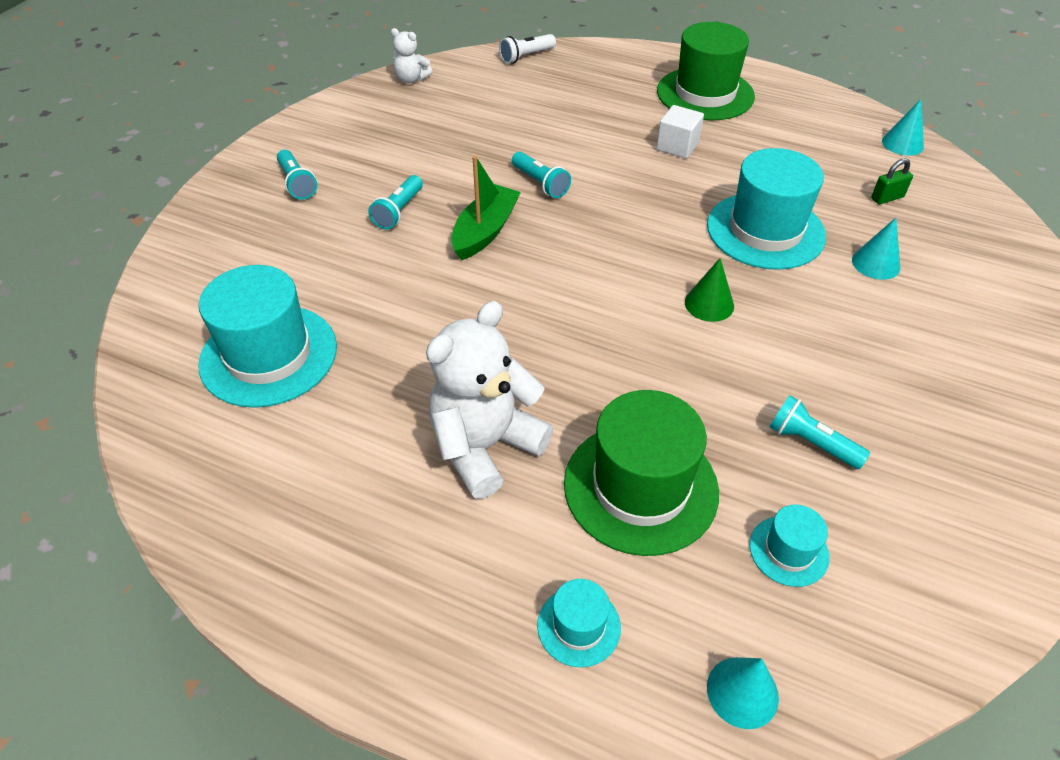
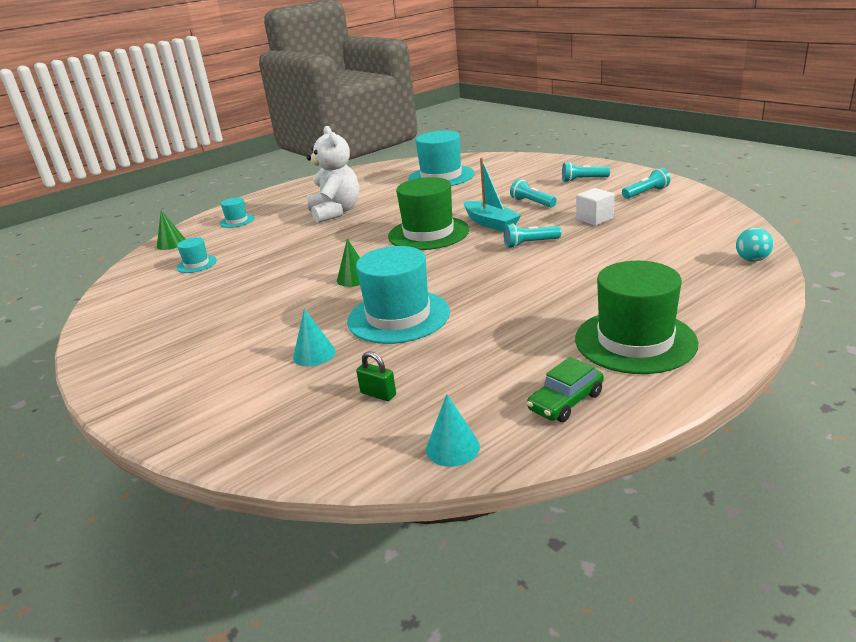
camera: 120 degrees right, 20 degrees down
white teddy bear [391,28,433,83] -> none
green boat [451,156,521,260] -> turquoise boat [463,158,521,232]
white flashlight [499,34,556,64] -> turquoise ball [736,228,774,262]
green hat [564,390,719,556] -> green hat moved to [388,177,469,250]
white cube [656,105,704,159] -> white cube moved to [576,188,614,226]
turquoise cone [707,657,779,729] -> green cone [157,210,185,250]
turquoise flashlight [770,395,870,469] -> turquoise flashlight moved to [622,168,670,199]
green padlock [871,158,913,204] -> green padlock turned 60 degrees counterclockwise [356,351,396,401]
none -> green car [527,357,604,422]

